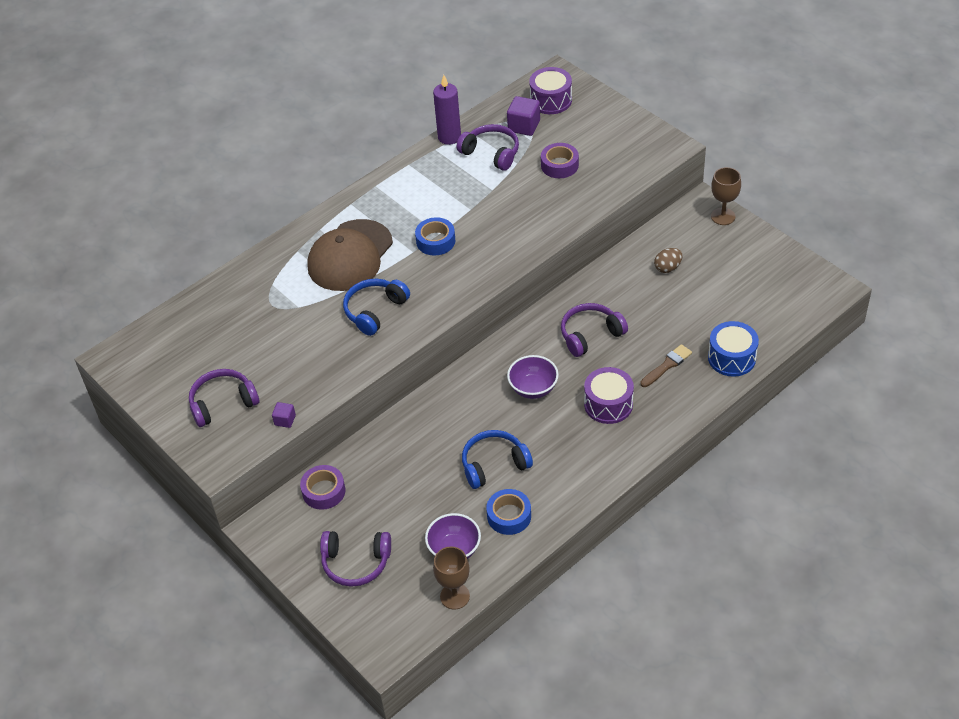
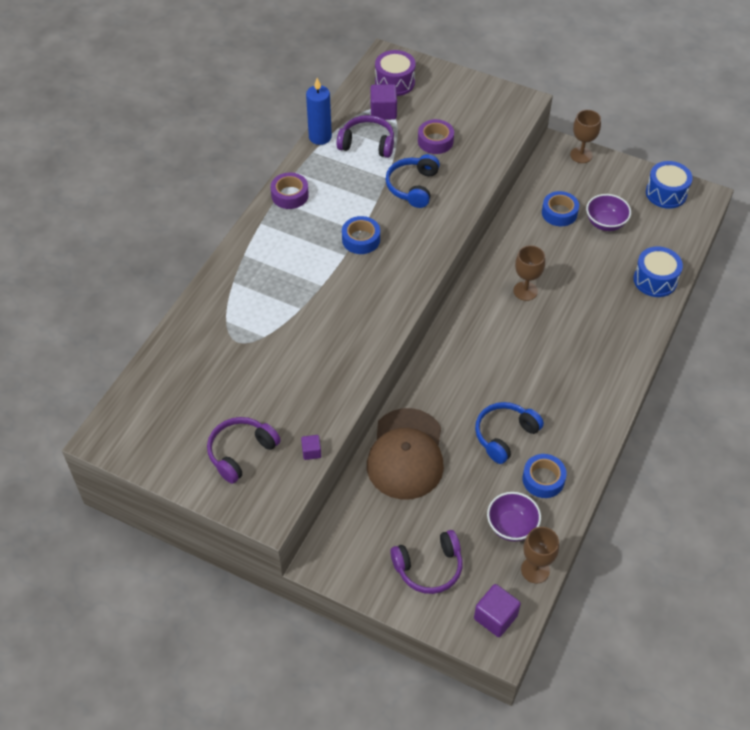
camera: 25 degrees left, 5 degrees up
purple tape [300,465,345,510] -> purple tape moved to [271,172,309,209]
brown cap [307,219,393,291] -> brown cap moved to [367,408,444,500]
blue headphones [343,279,410,336] -> blue headphones moved to [385,154,440,208]
purple candle [433,75,461,145] -> blue candle [306,78,332,145]
purple bowl [507,355,559,399] -> purple bowl moved to [586,194,631,231]
purple headphones [561,303,628,357] -> brown goblet [514,245,545,301]
purple drum [584,367,634,424] -> none
brown brush [640,344,692,387] -> none
brown egg [654,248,683,273] -> blue tape [542,191,579,226]
none -> purple cube [474,584,521,637]
none -> blue drum [646,161,693,209]

